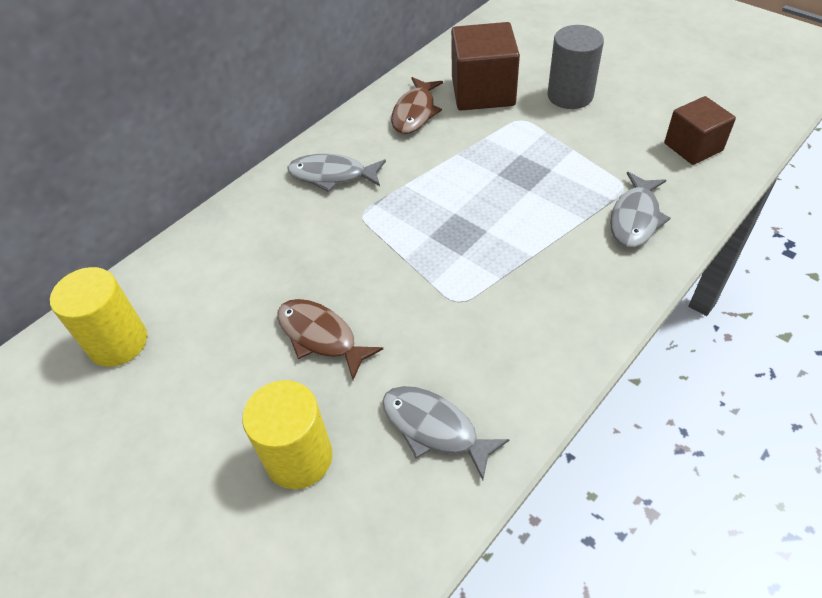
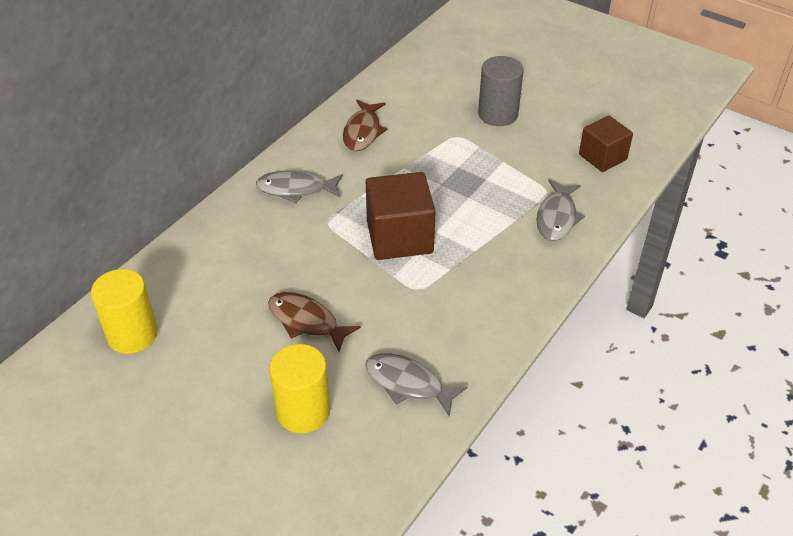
camera: 10 degrees left, 5 degrees down
brown cube [451,22,520,110] -> brown cube moved to [366,172,436,260]

